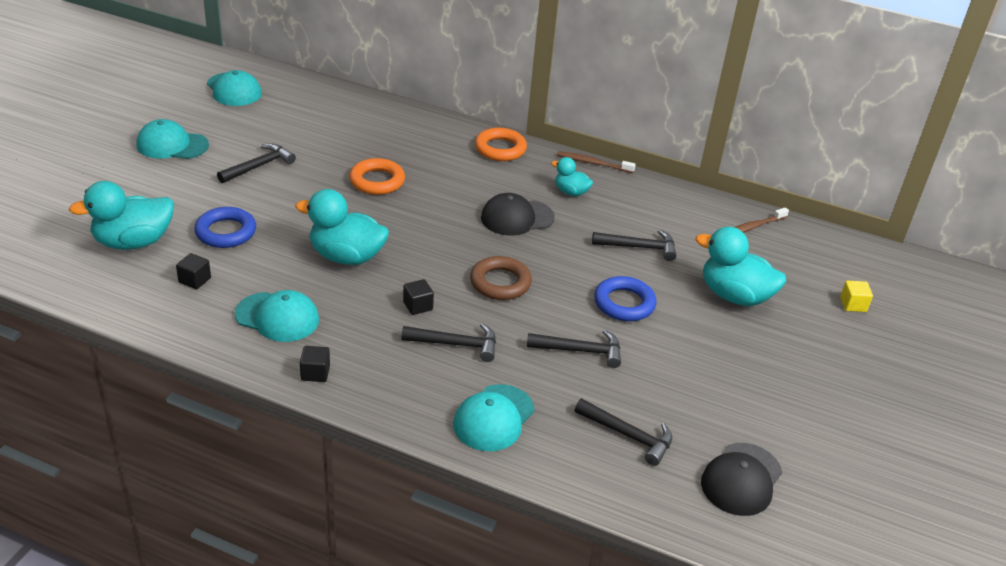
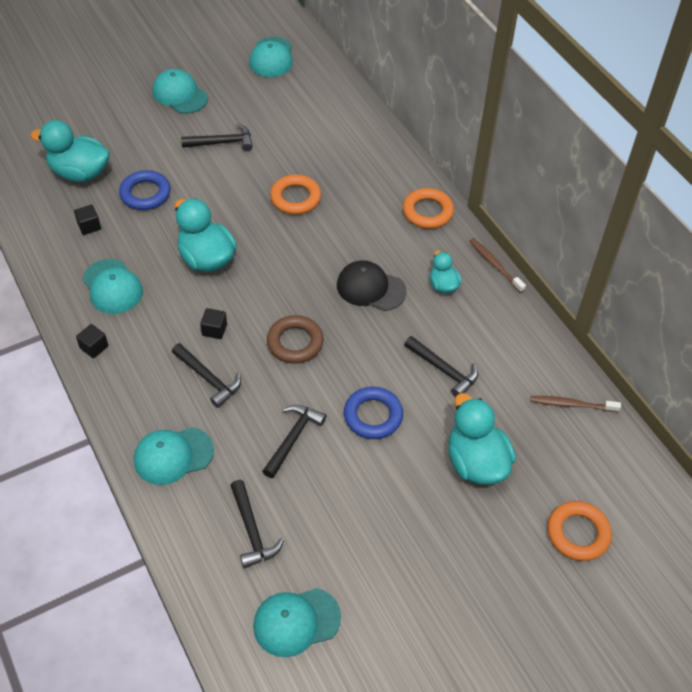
camera: 40 degrees right, 15 degrees up
black hammer [527,329,621,368] -> black hammer turned 105 degrees counterclockwise [262,405,326,478]
black cap [701,443,782,516] -> turquoise cap [253,588,341,657]
yellow cube [840,280,873,312] -> orange ring [548,501,612,561]

